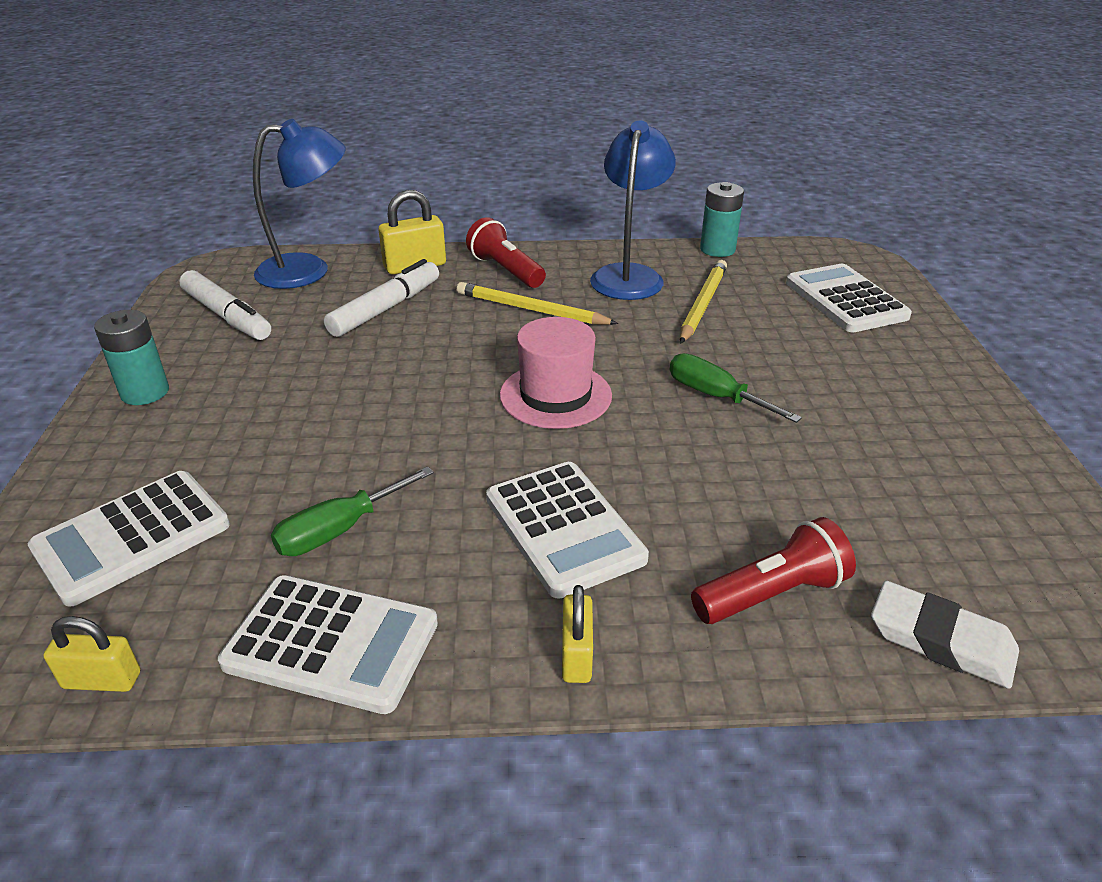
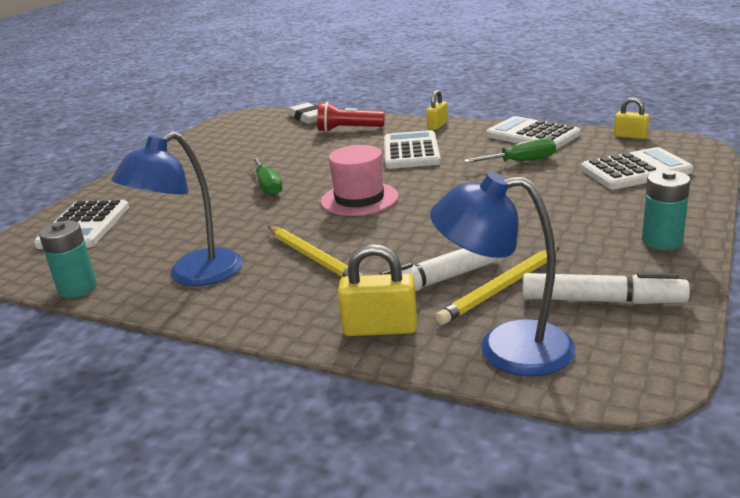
camera: 150 degrees left, 10 degrees down
white marker [179,270,271,340] -> white marker turned 120 degrees clockwise [522,272,690,304]
red flashlight [466,217,546,288] -> none
yellow pencil [680,260,727,344] -> yellow pencil moved to [435,247,560,325]

